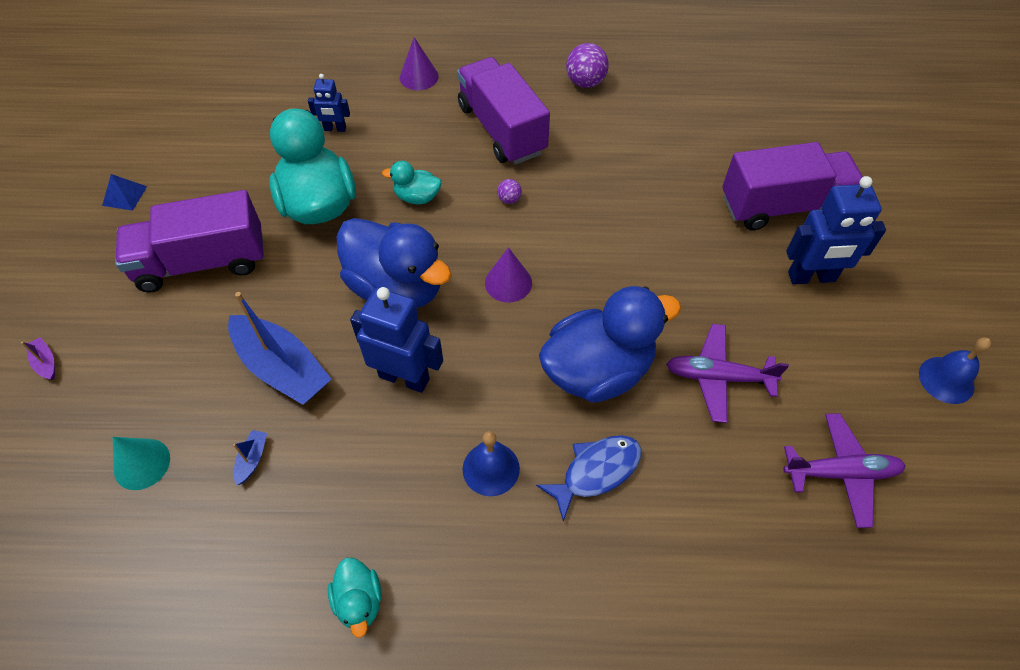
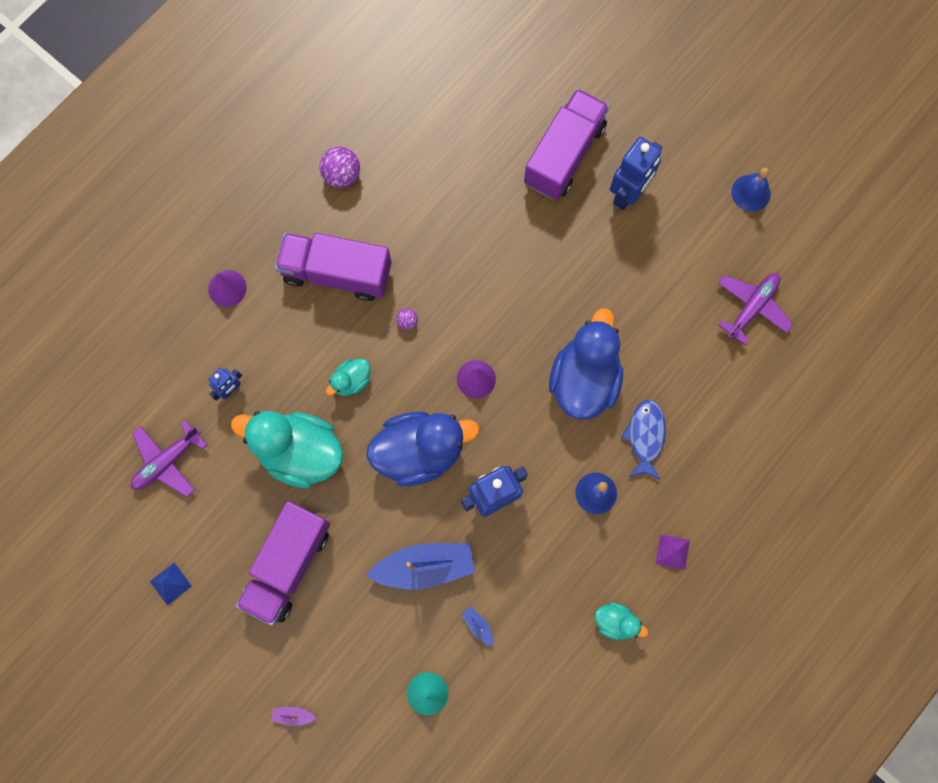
camera: 50 degrees left, 20 degrees up
purple plane [666,324,789,423] -> purple plane moved to [131,420,207,497]
none -> purple pyramid [655,534,690,570]

